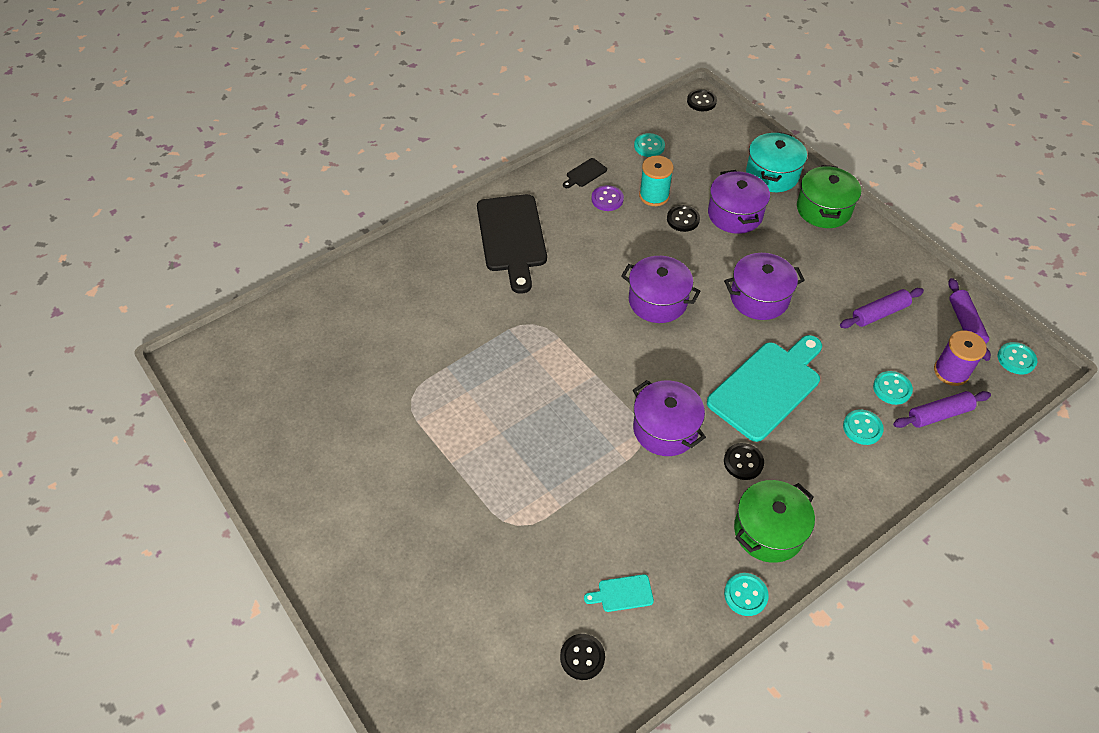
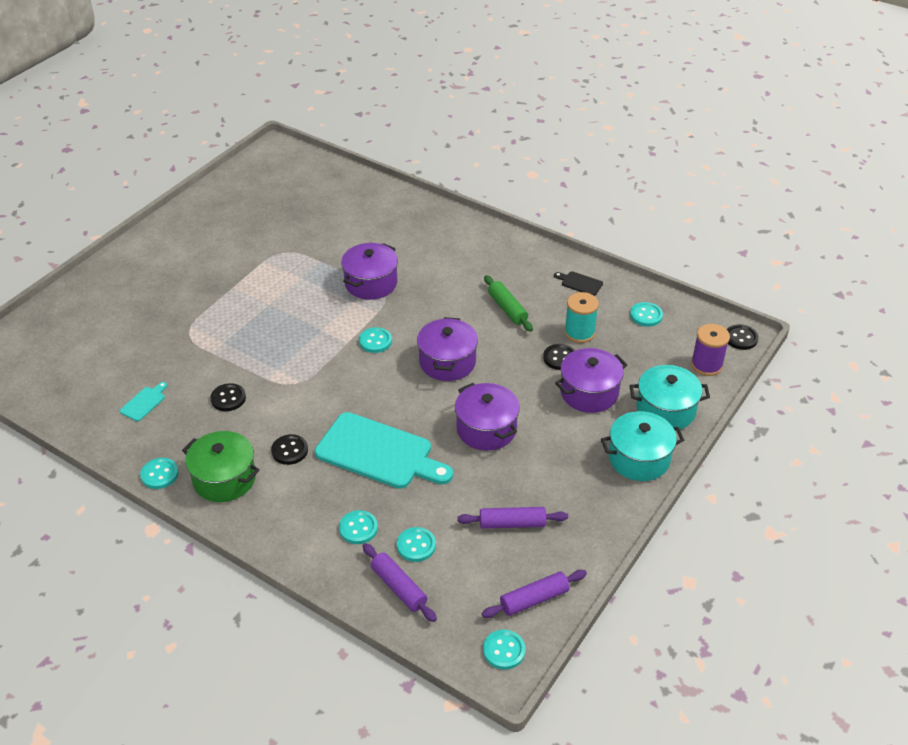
camera: 70 degrees right, 10 degrees down
black cutting board [477,194,547,294] -> none
black button [560,634,605,680] -> black button moved to [210,383,246,411]
turquoise cutting board [584,574,654,612] -> turquoise cutting board turned 60 degrees clockwise [120,382,167,421]
purple button [591,185,624,211] -> none
purple pot [633,380,706,456] -> purple pot moved to [341,243,398,300]
green pot [797,165,861,228] -> turquoise pot [601,411,684,481]
purple rolling pin [840,288,924,328] -> purple rolling pin turned 45 degrees counterclockwise [458,507,568,529]
purple spool [934,331,987,386] -> purple spool moved to [691,324,730,376]
none -> turquoise button [359,327,392,353]
none -> green rolling pin [484,275,533,332]

